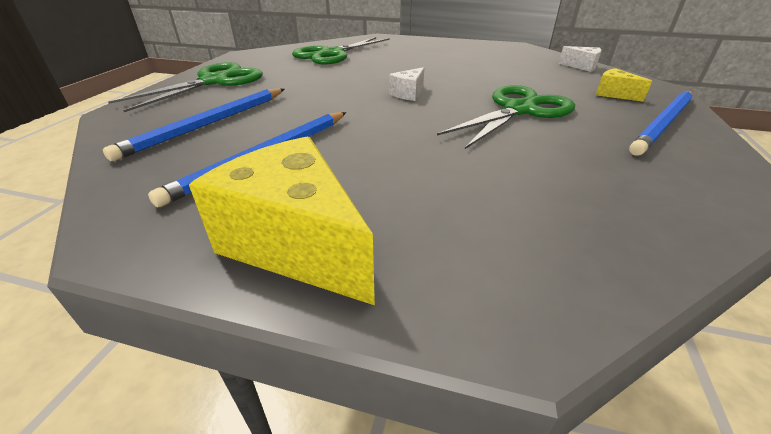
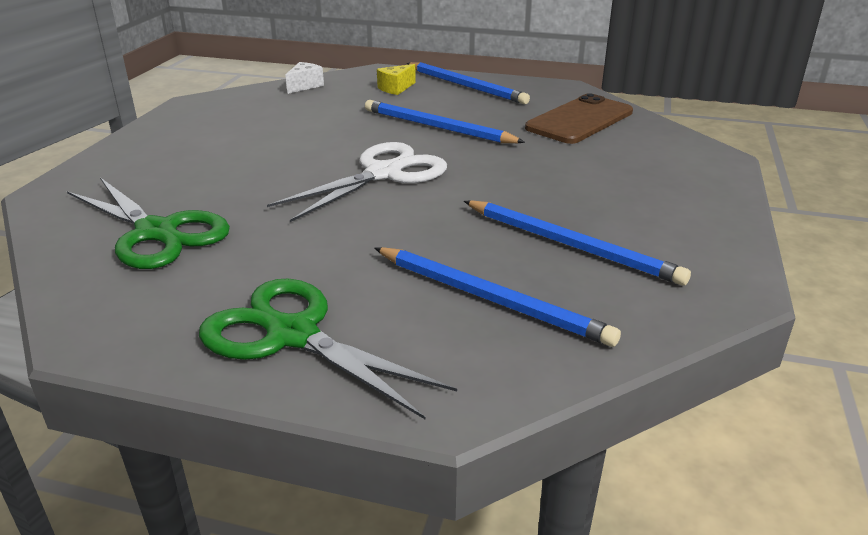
camera: 90 degrees left, 5 degrees down
yellow cheese [189,136,375,305] -> none
white cheese [389,67,424,101] -> white scissors [267,142,447,222]
green scissors [437,85,575,149] -> blue pencil [365,100,525,143]
none -> brown phone [525,93,633,144]

